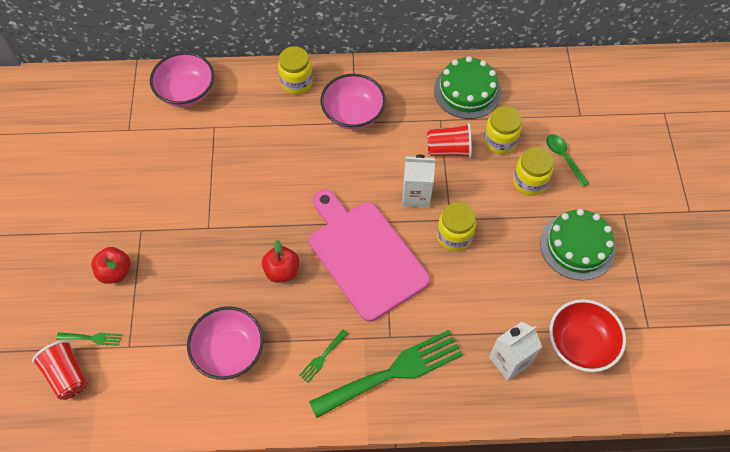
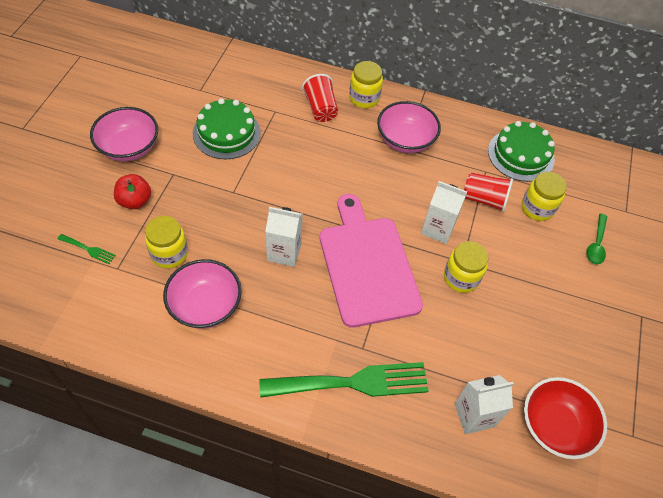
camera: 15 degrees right, 5 degrees down
red cup [32,340,88,400] -> red cup moved to [302,74,338,122]
pink bowl [150,52,214,107] -> pink bowl moved to [90,107,158,161]
red apple [262,240,299,283] -> white carton [265,207,303,267]
green fork [299,329,348,383] -> none
yellow jar [513,147,554,196] -> yellow jar moved to [145,216,188,269]
green cake [540,209,616,281] -> green cake moved to [193,98,261,159]
green spoon [546,134,589,187] -> green spoon turned 150 degrees counterclockwise [586,213,607,264]

